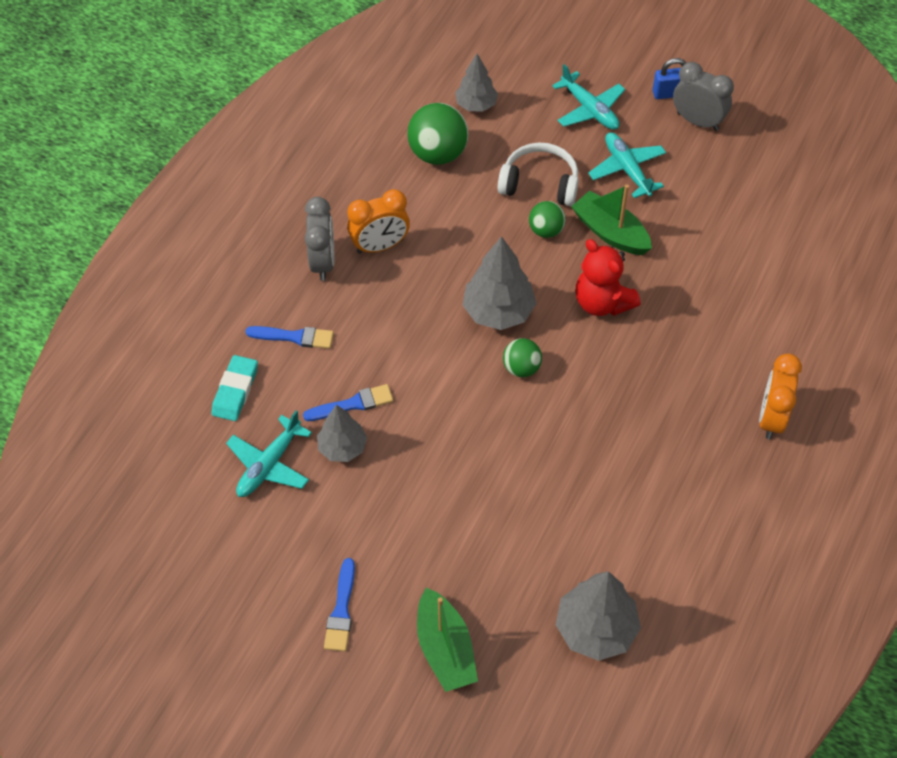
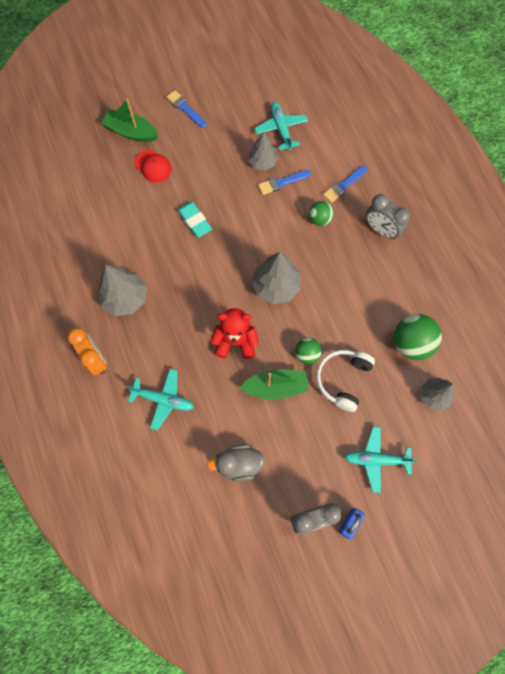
camera: 130 degrees right, 15 degrees up
turquoise eraser [212,355,258,421] -> turquoise eraser moved to [177,202,212,237]
blue brush [303,384,393,421] -> blue brush turned 45 degrees clockwise [258,170,311,195]
orange clock [347,189,410,254] -> none
white headphones [497,143,579,206] -> white headphones turned 150 degrees clockwise [316,350,375,412]
green ball [503,338,542,377] -> green ball moved to [309,201,334,226]
grey tree [556,571,641,661] -> grey tree moved to [97,265,147,316]
turquoise plane [588,132,666,198] -> turquoise plane moved to [127,369,194,430]
none -> red cap [134,150,172,183]
none -> grey duck [207,444,265,481]

